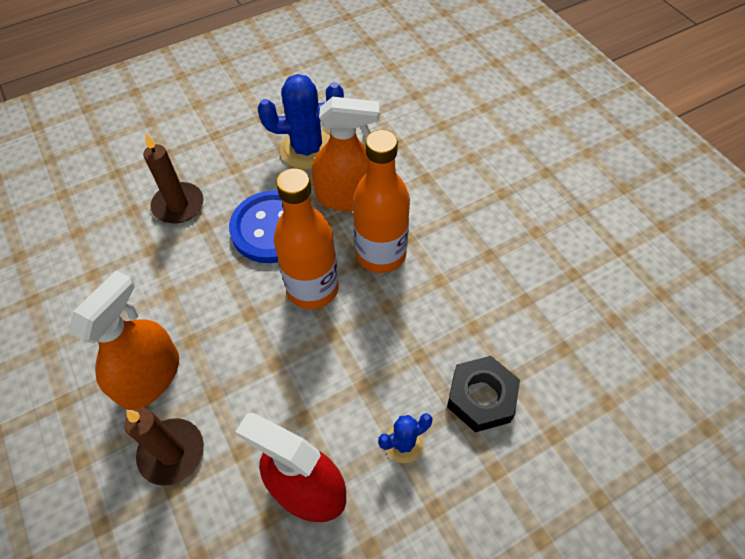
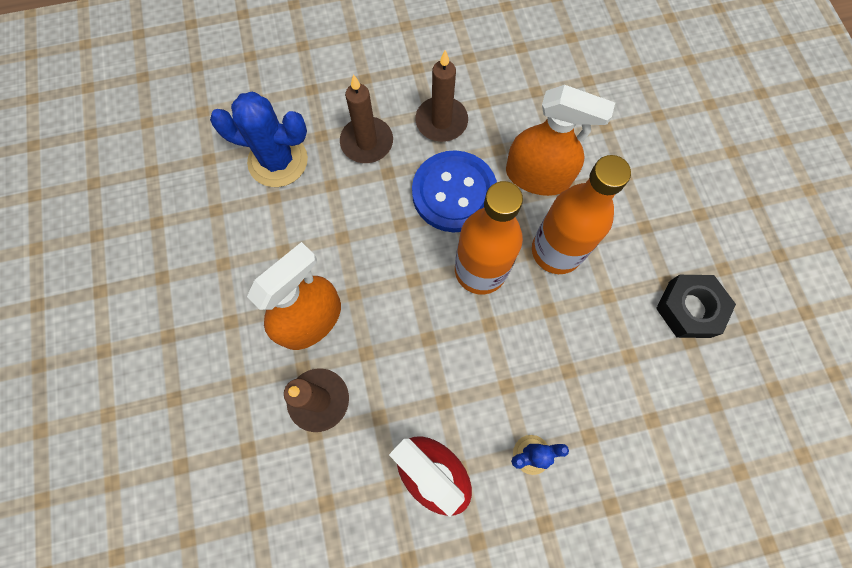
camera: 15 degrees right, 15 degrees up
blue cactus [258,74,344,169] -> blue cactus moved to [210,92,308,187]
black nut [447,356,520,432] -> black nut moved to [656,275,736,338]
none -> brown candle [416,50,468,142]

